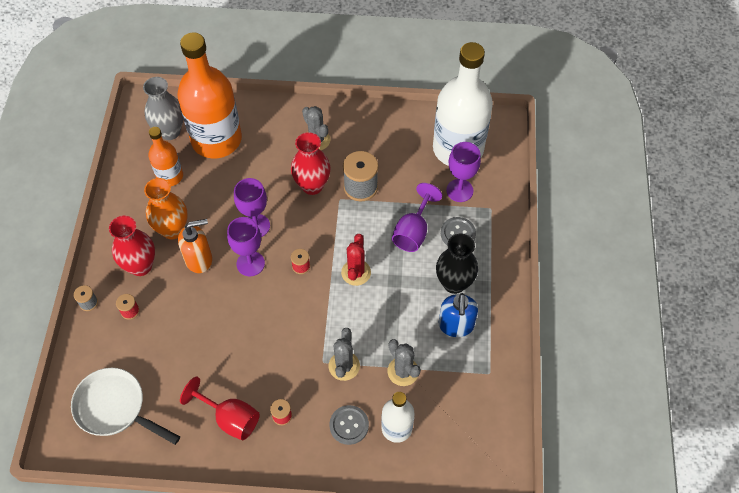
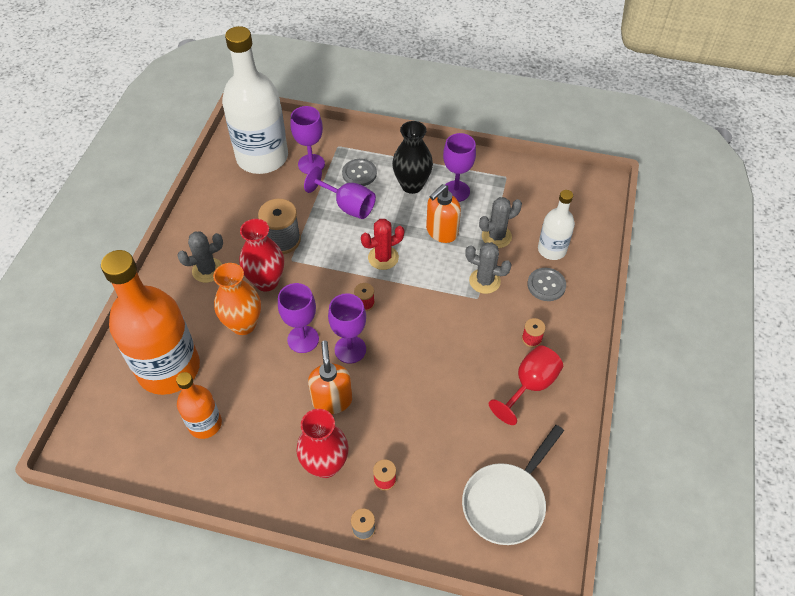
camera: 80 degrees left, 5 degrees down
grey vase [143,77,183,140] -> none
orange vase [144,178,187,239] -> orange vase moved to [213,263,261,335]
red cactus [341,234,371,286] -> red cactus turned 45 degrees counterclockwise [361,219,404,270]
blue soap dispenser [439,293,478,337] -> purple goblet [443,133,476,202]
none -> orange soap dispenser [426,184,461,243]

